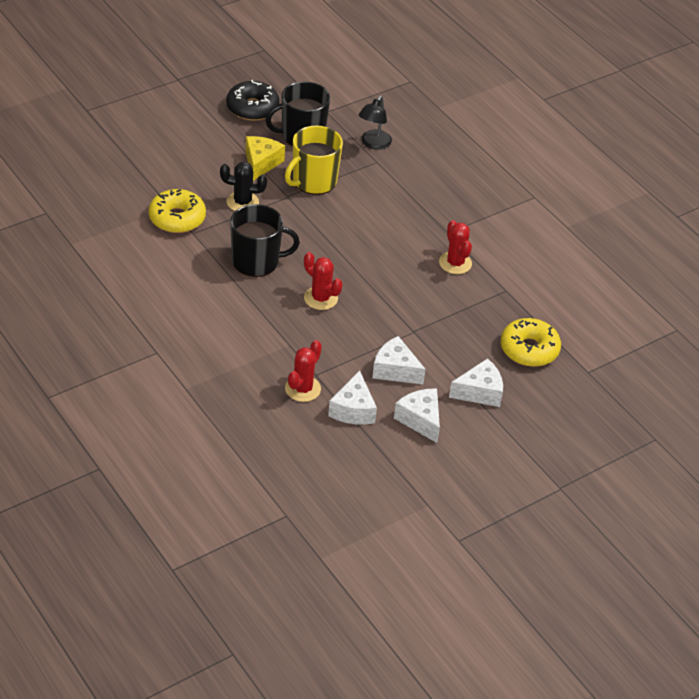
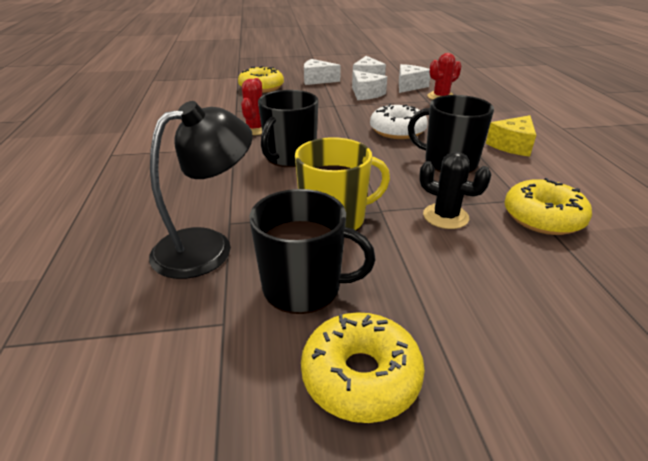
camera: 150 degrees left, 10 degrees down
black donut [226,80,280,121] -> yellow donut [301,312,425,423]
yellow cheese [245,136,285,181] -> yellow cheese moved to [486,115,536,157]
red cactus [304,252,343,310] -> white donut [370,104,428,139]
black lamp [359,96,392,150] -> black lamp [149,101,253,279], size x1.57
none -> black mug [258,90,318,167]

